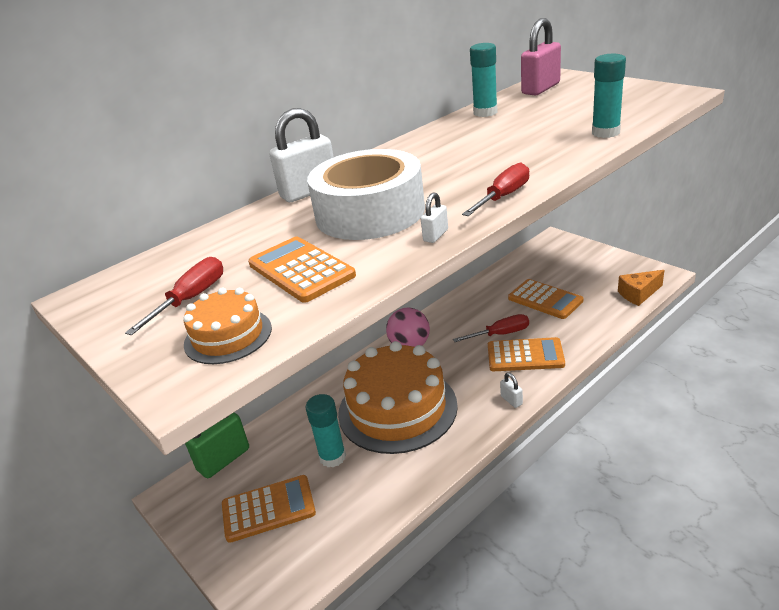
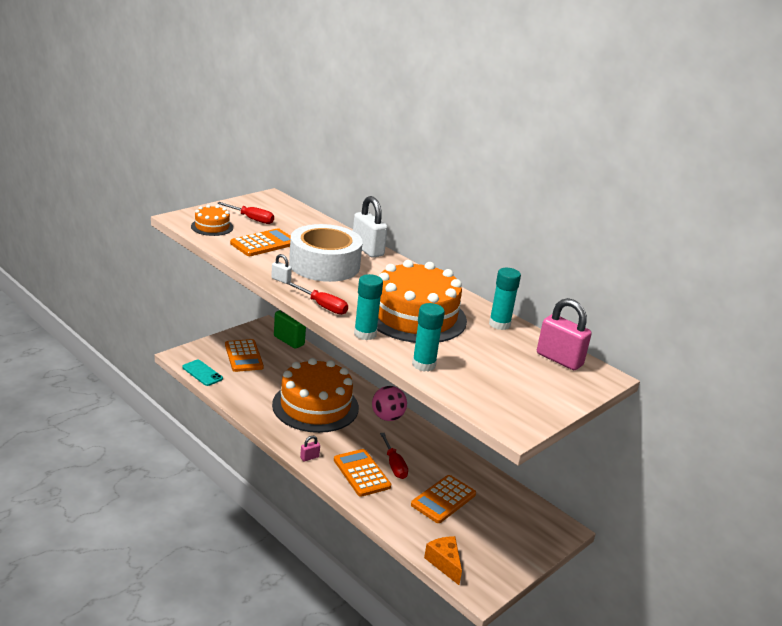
camera: 80 degrees right, 5 degrees down
turquoise glue stick [305,394,346,467] -> turquoise glue stick moved to [354,274,383,340]
orange calculator [488,337,565,371] -> orange calculator turned 150 degrees clockwise [334,449,391,497]
white padlock [500,372,523,408] -> pink padlock [300,436,320,461]
none -> turquoise phone [182,360,223,386]
none -> orange cake [377,260,467,343]

